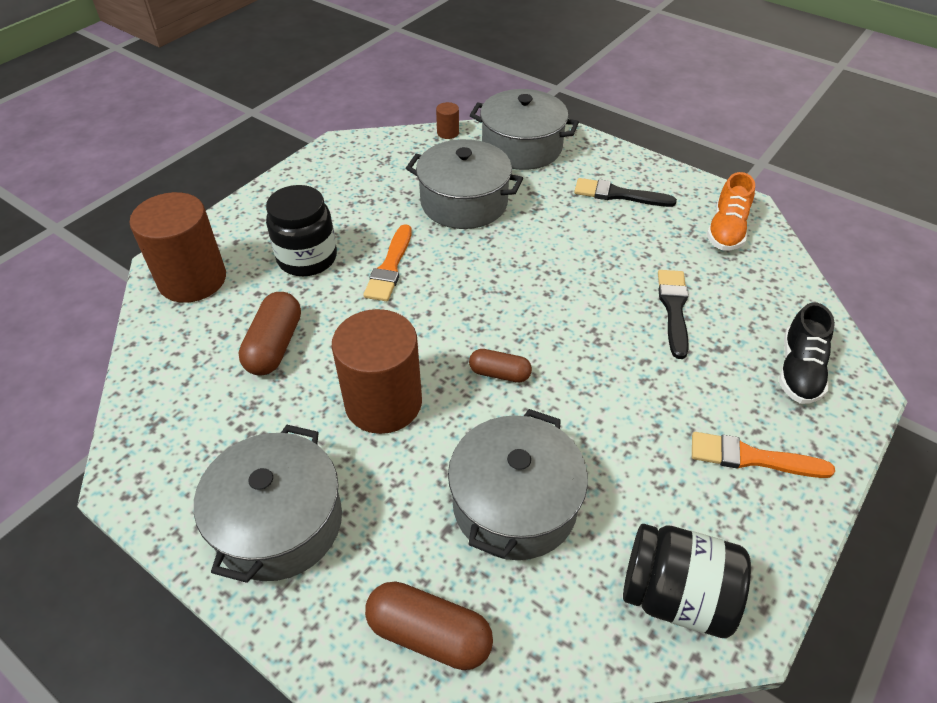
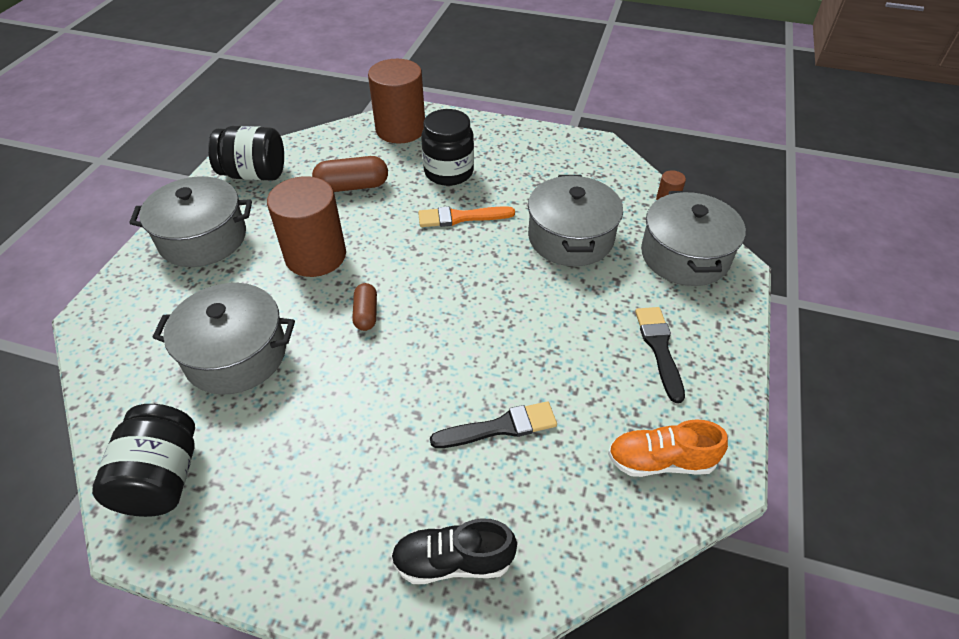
camera: 70 degrees right, 0 degrees up
brown capsule [365,581,493,670] -> none
orange brush [692,432,835,478] -> none
none -> black jar [208,126,284,181]

